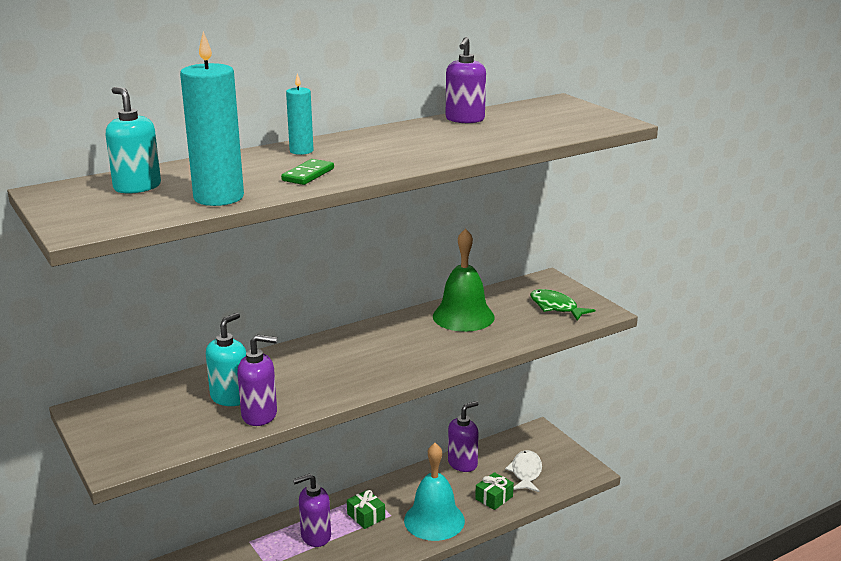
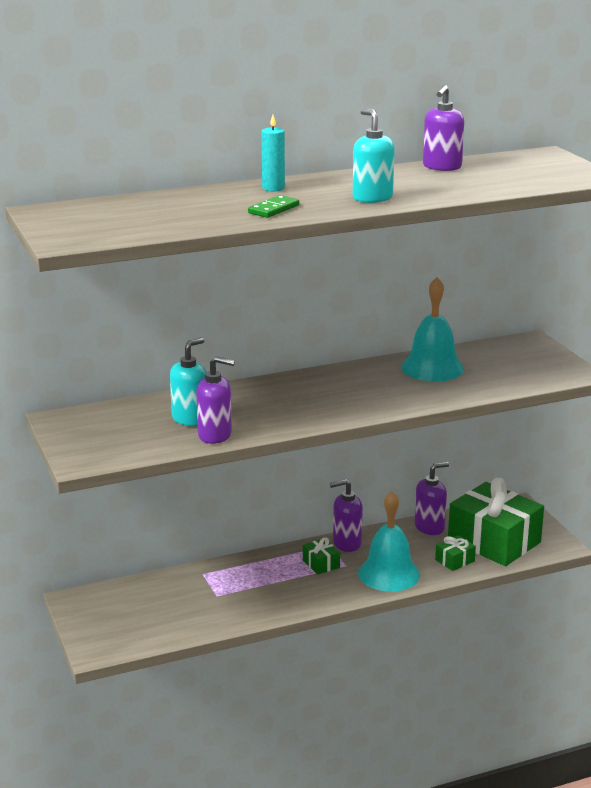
camera: 10 degrees right, 0 degrees up
turquoise soap dispenser [106,87,161,194] -> turquoise soap dispenser moved to [353,109,395,203]
turquoise candle [180,31,244,206] -> none
purple soap dispenser [293,473,331,547] -> purple soap dispenser moved to [330,479,363,552]
green bell [433,228,494,332] -> turquoise bell [401,277,464,381]
white fish [505,450,542,492] -> green gift [448,478,544,566]
green fish [530,289,595,321] -> none

